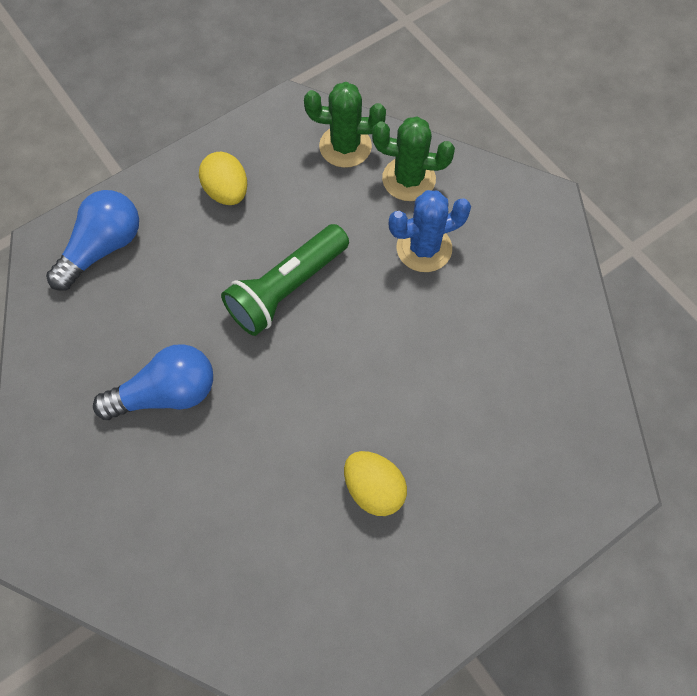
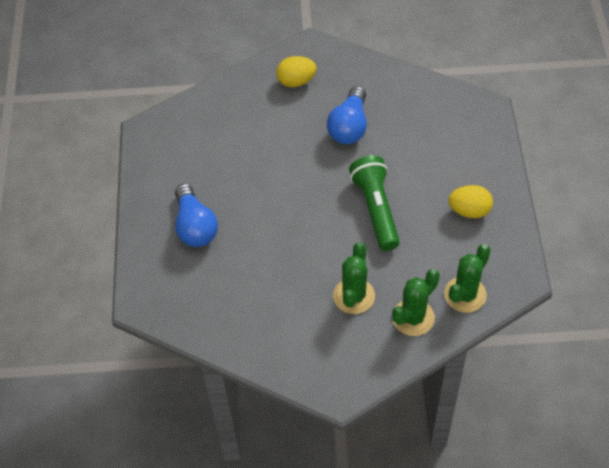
camera: 125 degrees right, 10 degrees down
blue light bulb [46,190,139,291] -> blue light bulb moved to [175,184,218,247]
yellow egg [344,451,407,516] -> yellow egg moved to [276,56,316,87]
blue cactus [389,190,471,272] -> green cactus [333,242,375,314]

